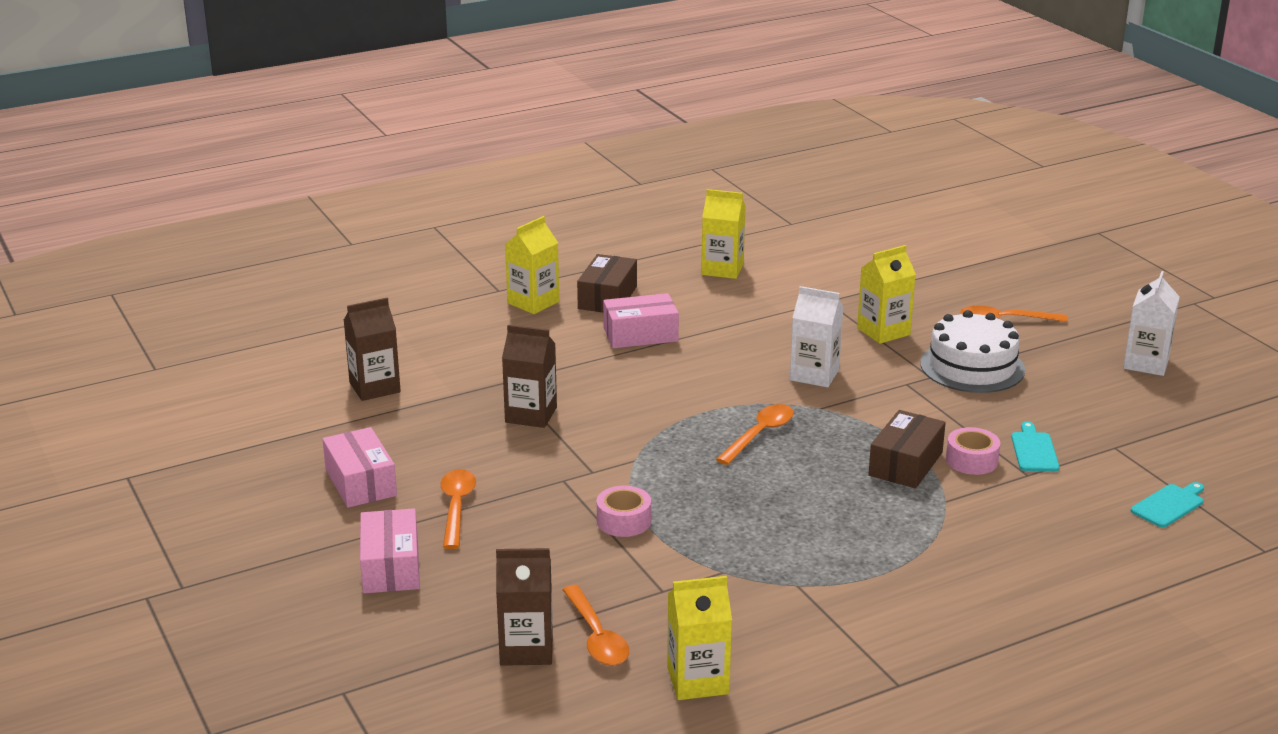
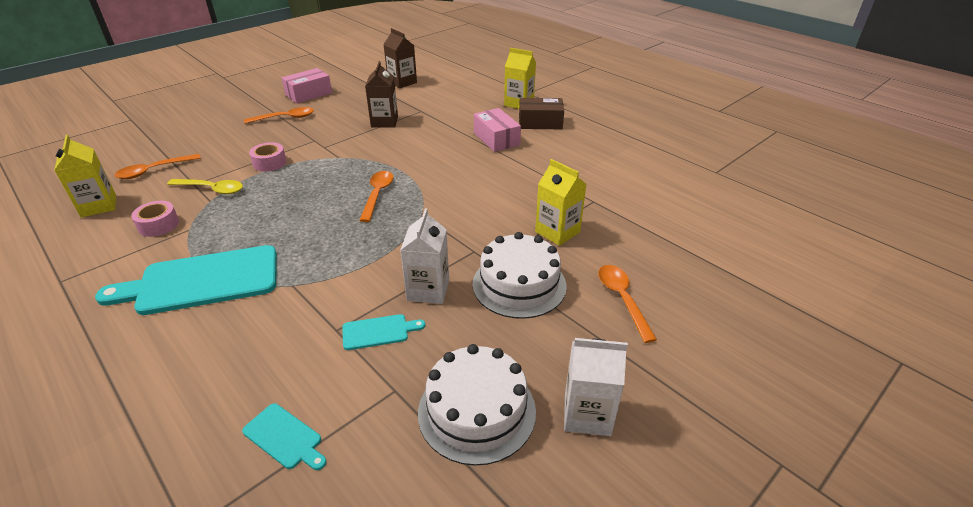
camera: 75 degrees right, 10 degrees up
pink box [360,508,420,593] -> none
brown carton [496,548,553,666] -> none
yellow carton [701,189,746,279] -> none
orange spoon [716,404,794,465] -> orange spoon turned 105 degrees counterclockwise [359,171,394,222]
white carton [790,286,844,387] -> white carton moved to [400,208,449,304]
brown box [868,410,946,489] -> none
pink tape [946,427,1000,475] -> pink tape moved to [131,201,179,237]
none -> turquoise cutting board [95,245,277,315]
none -> yellow spoon [167,179,243,194]
none -> white cake [418,344,536,466]

